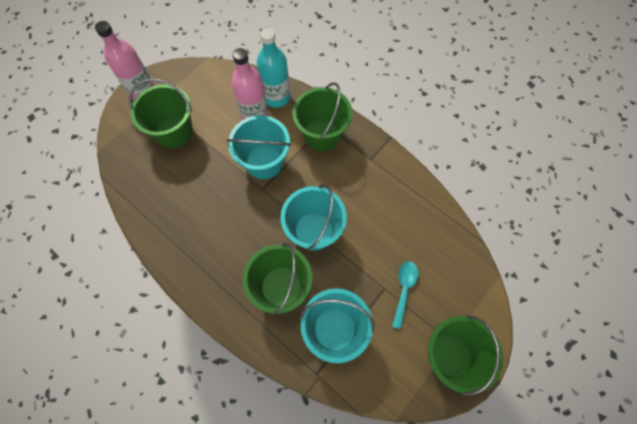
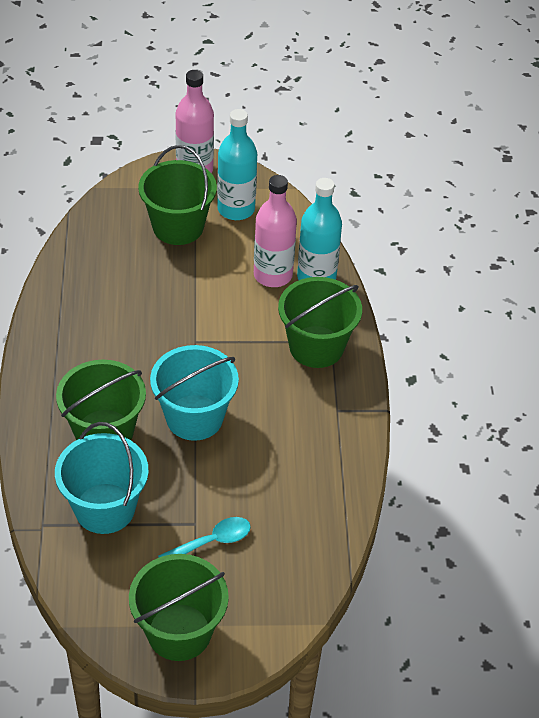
camera: 45 degrees right, 20 degrees down
turquoise bucket [227,115,291,179] -> none
none -> turquoise bottle [217,109,257,220]

